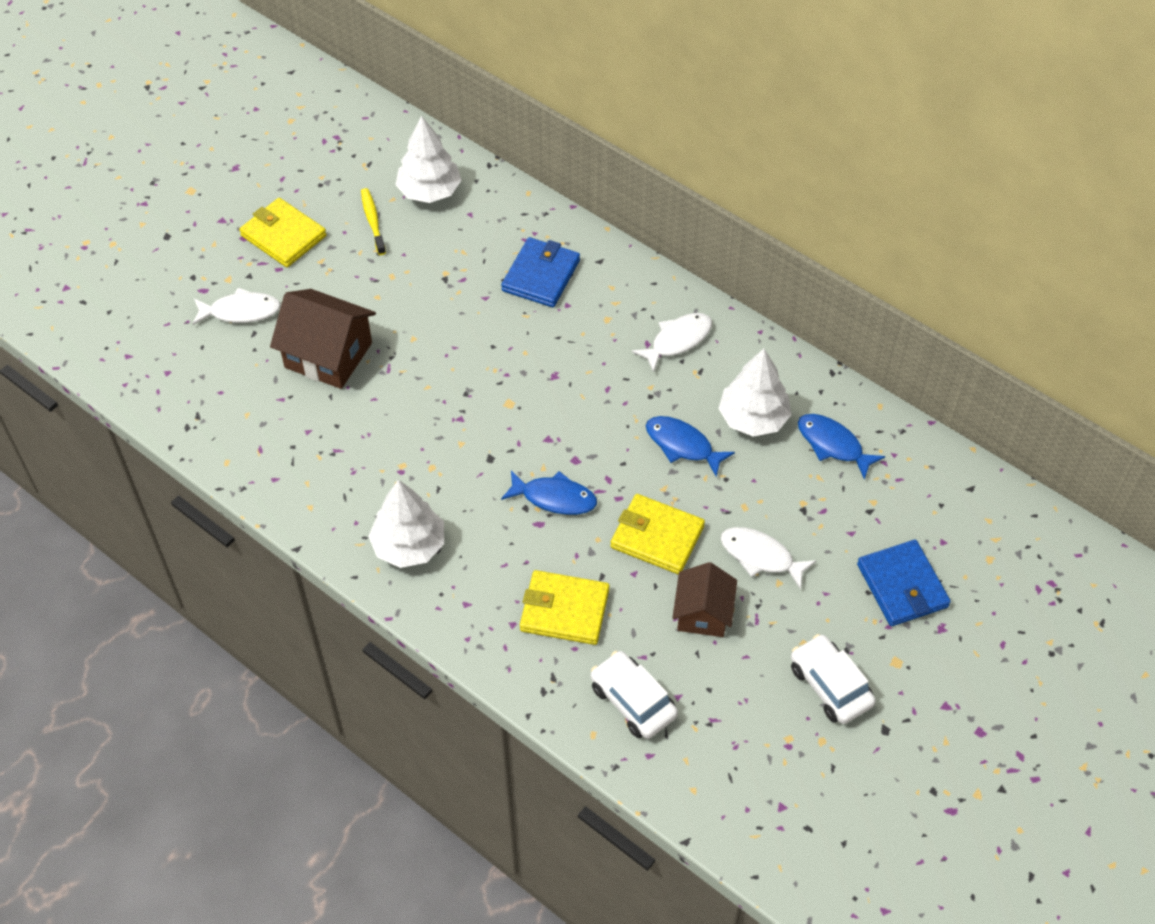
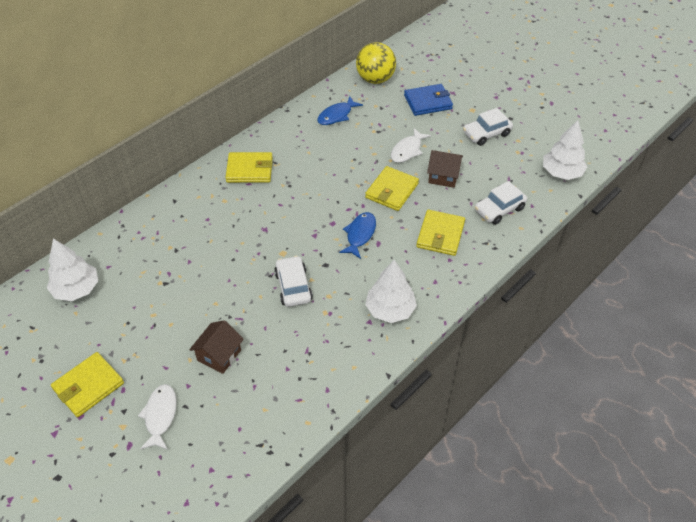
camera: 85 degrees left, 5 degrees down
brown house [270,289,376,389] -> brown house [189,320,244,374], size x0.65
yellow toothbrush [361,188,386,255] -> none
blue wallet [501,237,580,307] -> none
white fish [632,313,712,372] -> yellow wallet [225,152,273,183]
blue fish [646,416,735,477] -> none
white tree [718,349,792,437] -> white tree moved to [543,120,587,180]
none -> white car [274,256,313,307]
none -> yellow ball [356,42,396,84]

